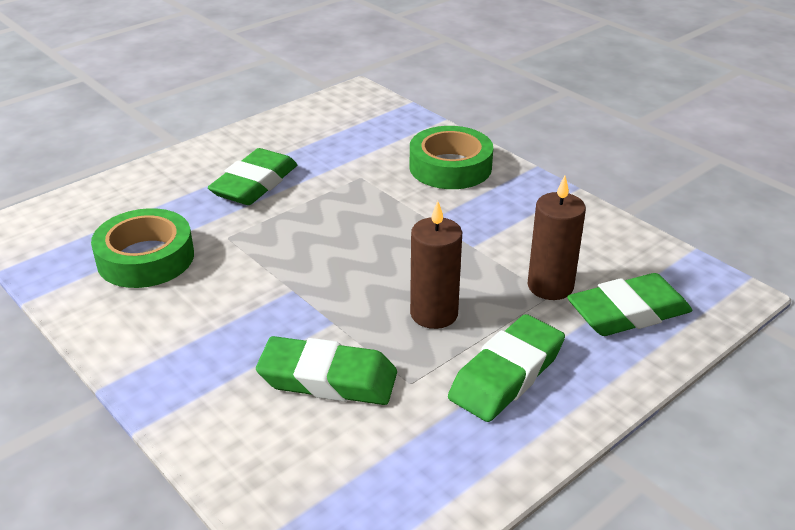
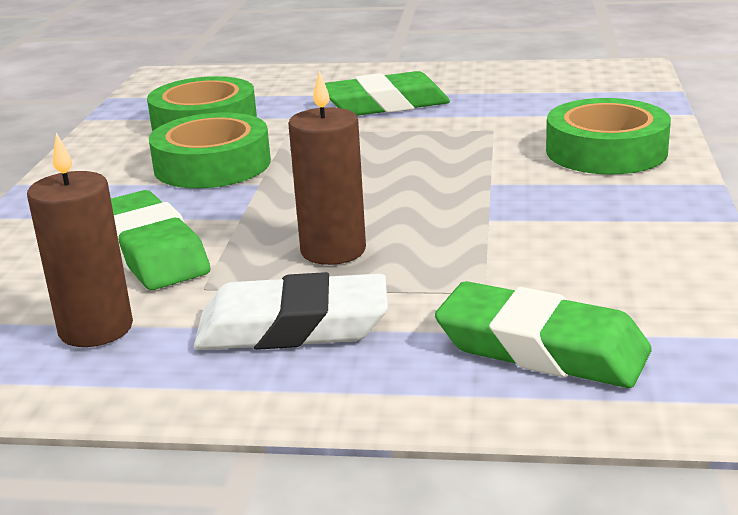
camera: 50 degrees right, 10 degrees down
green eraser [448,314,565,422] -> white eraser [194,272,388,350]
brown candle [528,176,586,300] -> brown candle moved to [27,133,133,347]
none -> green tape [149,112,271,188]

